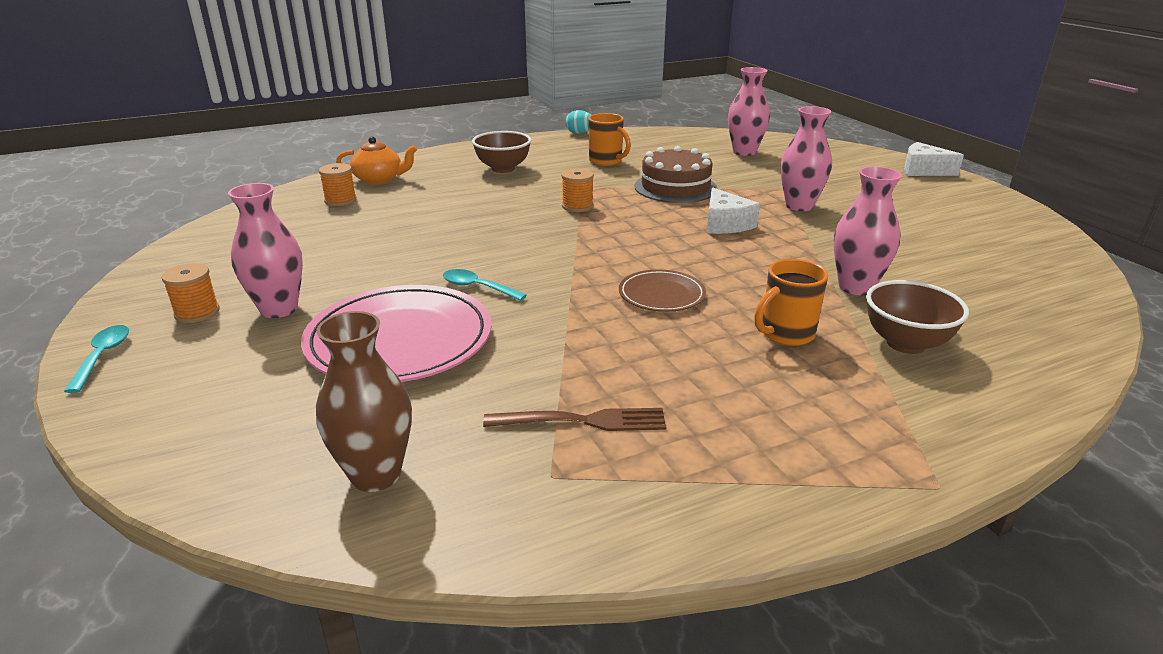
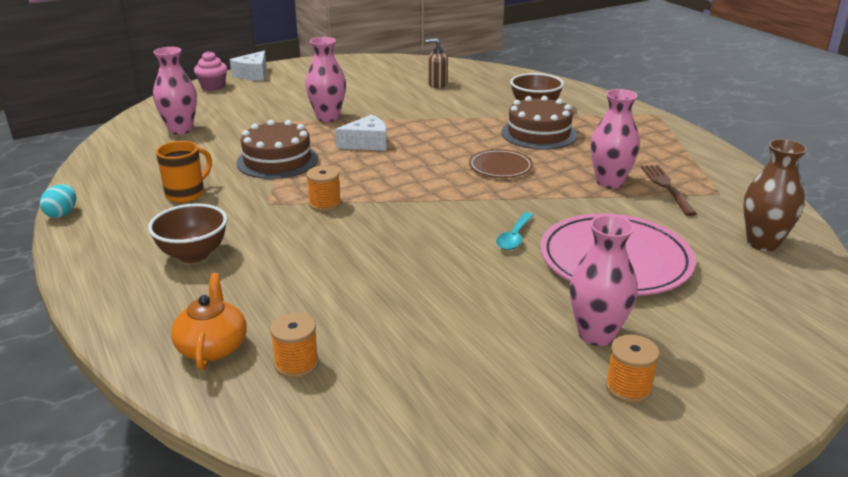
camera: 95 degrees left, 0 degrees up
turquoise spoon [64,325,129,393] -> none
orange mug [754,259,828,346] -> brown cake [501,96,577,150]
pink vase [834,166,902,295] -> pink vase moved to [590,89,640,188]
none -> pink cupcake [194,51,227,91]
none -> brown soap dispenser [426,38,448,88]

